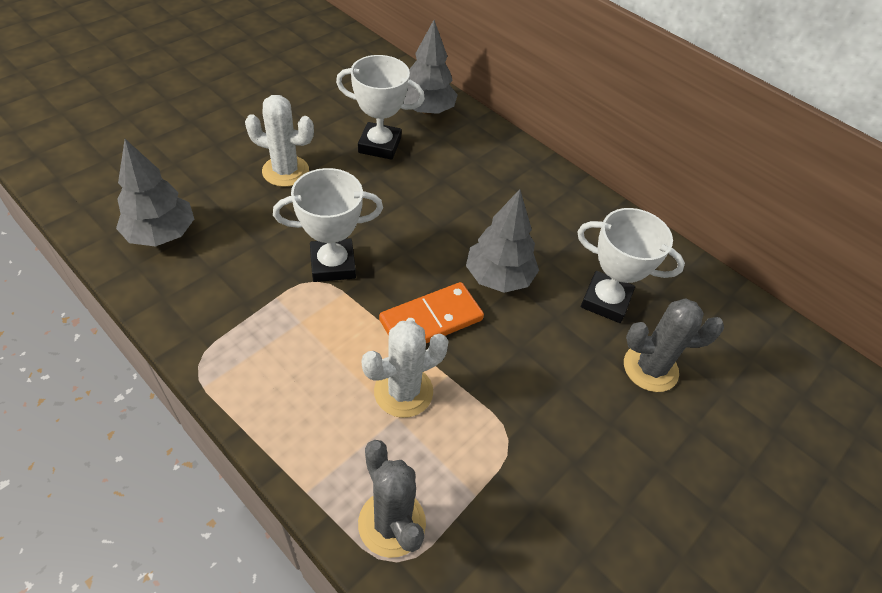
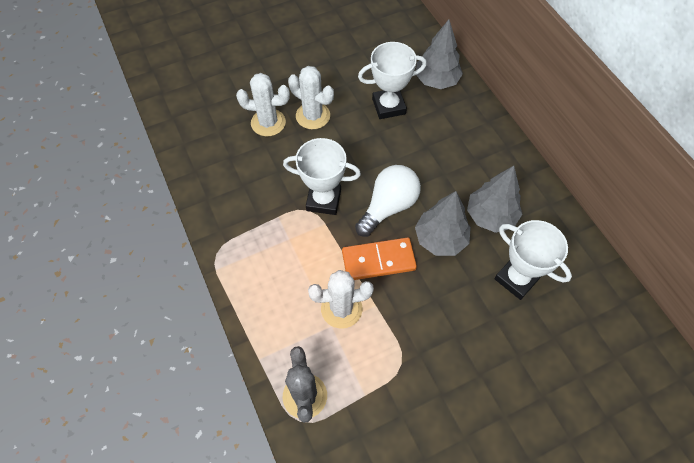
camera: 25 degrees right, 10 degrees up
grey tree [116,139,194,247] -> grey tree moved to [467,166,522,233]
white trophy [336,55,425,160] -> white trophy turned 45 degrees counterclockwise [358,42,427,119]
grey cactus [624,299,724,392] -> none
none -> white cactus [236,73,290,136]
none -> white light bulb [355,165,421,237]

